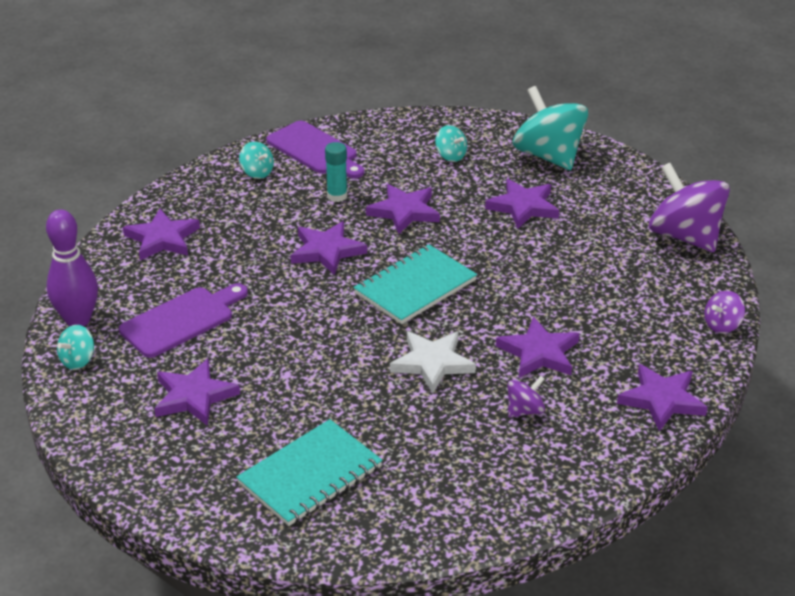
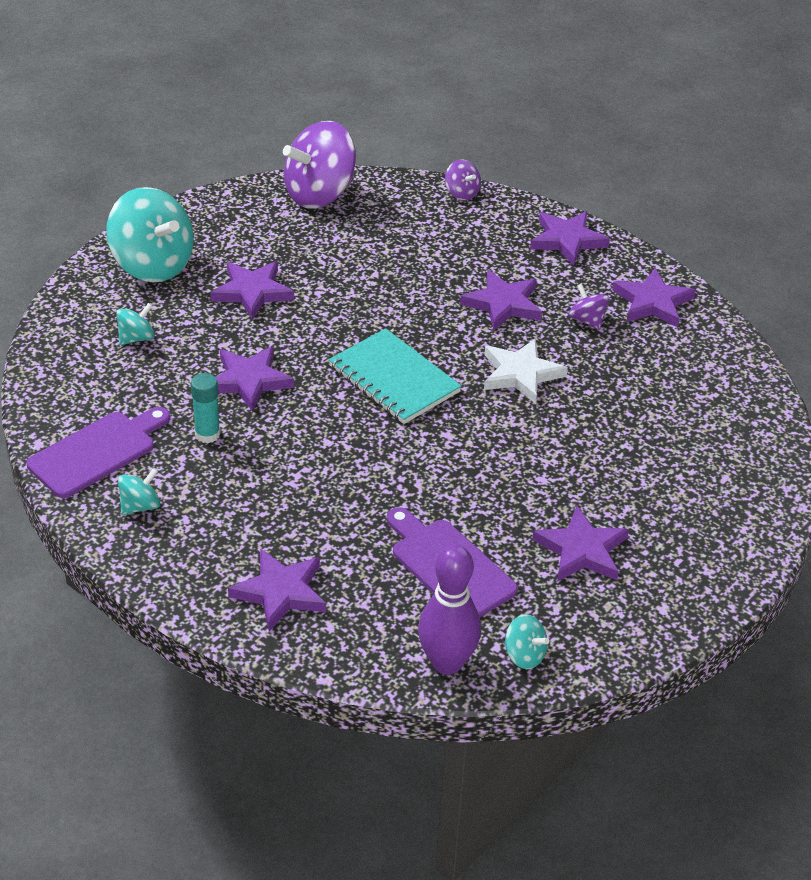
camera: 90 degrees left, 5 degrees up
turquoise notebook [236,419,383,526] -> none
purple star [291,221,367,275] -> purple star moved to [612,268,696,327]
turquoise spinning top [513,86,588,170] -> turquoise spinning top turned 105 degrees counterclockwise [106,187,193,282]

